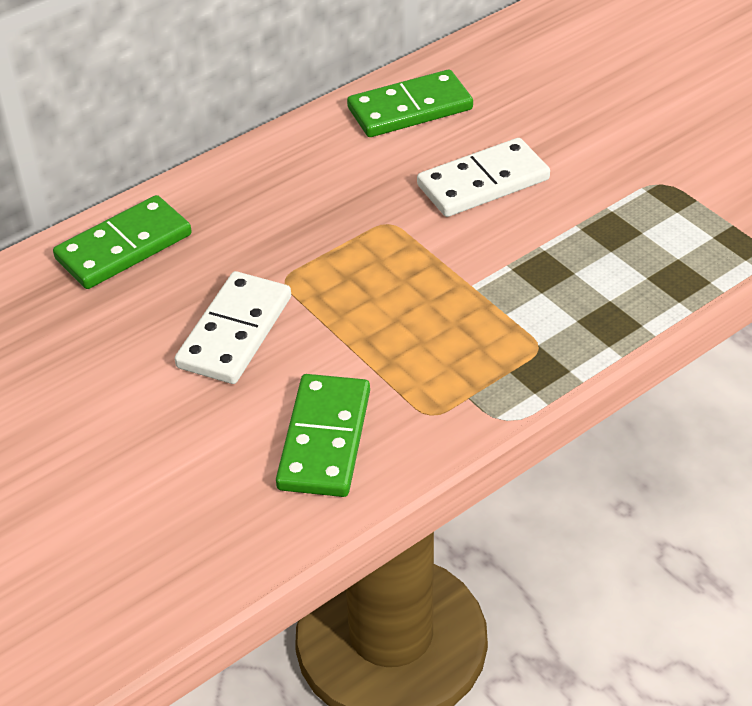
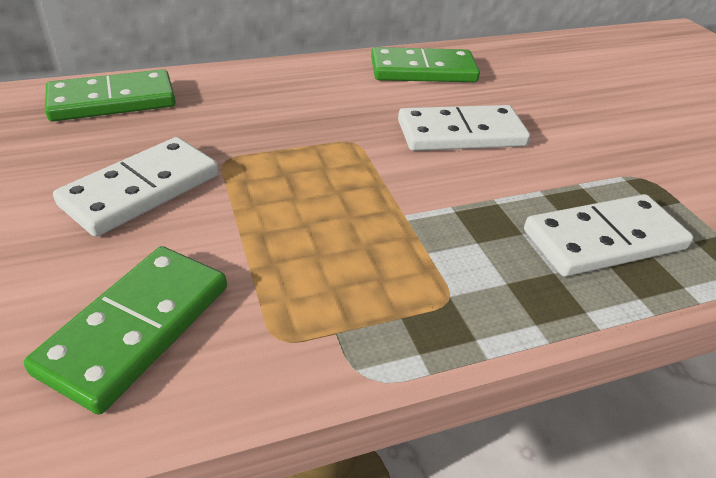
camera: 15 degrees right, 5 degrees down
none -> white domino [524,194,693,277]

